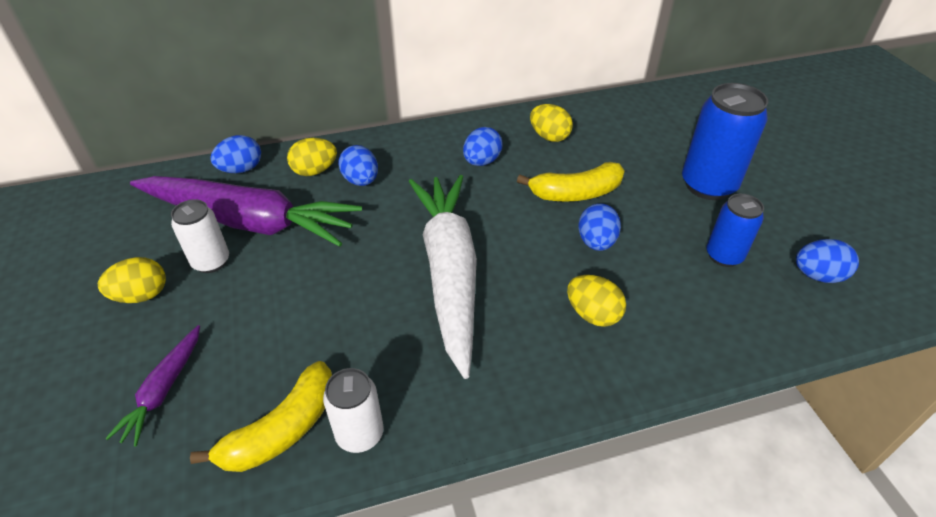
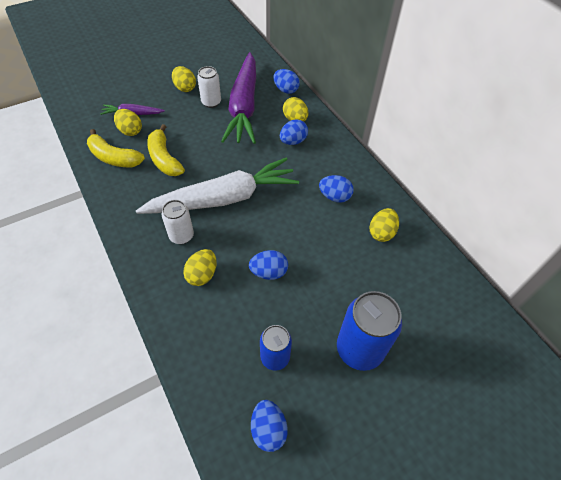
camera: 75 degrees right, 10 degrees up
white can [323,368,384,453] -> white can moved to [162,200,194,244]
yellow banana [517,162,625,202] -> yellow banana moved to [147,124,185,176]
none -> yellow egg [114,109,142,136]

